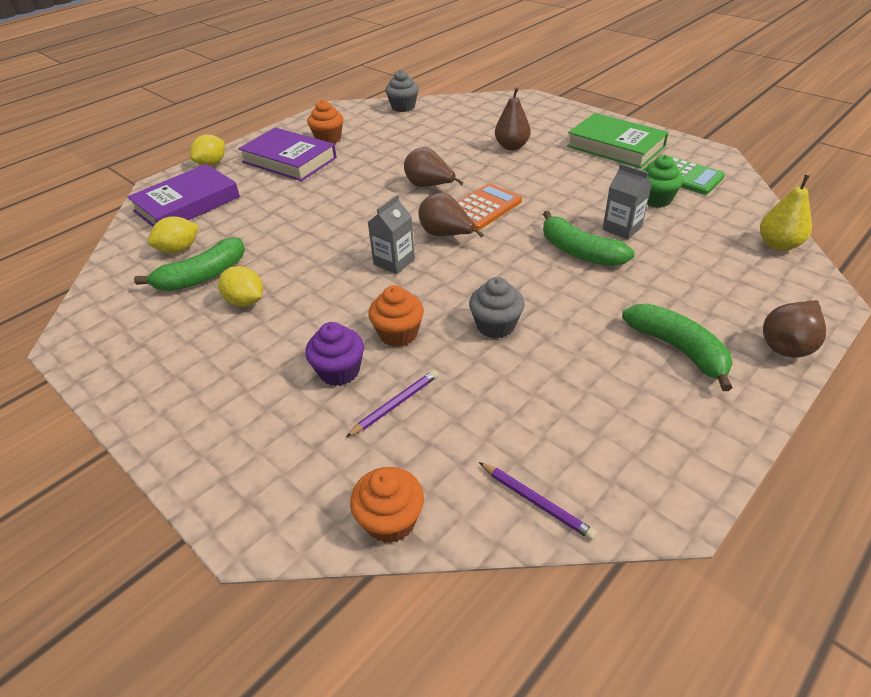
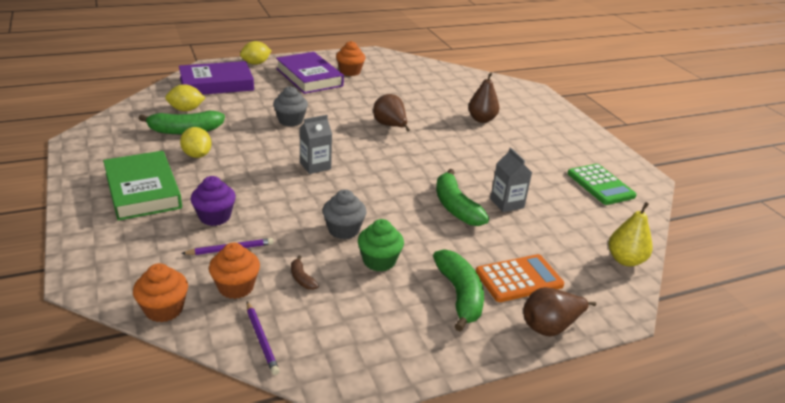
camera: 20 degrees right, 10 degrees down
orange cupcake [368,285,424,347] -> orange cupcake moved to [209,243,260,299]
grey cupcake [385,70,419,112] -> grey cupcake moved to [273,86,308,127]
brown pear [418,193,484,237] -> none
orange calculator [458,183,522,230] -> orange calculator moved to [476,254,564,302]
green book [567,113,669,168] -> green book moved to [103,151,182,221]
green cupcake [642,155,684,207] -> green cupcake moved to [358,219,404,272]
none -> brown banana [291,256,319,290]

